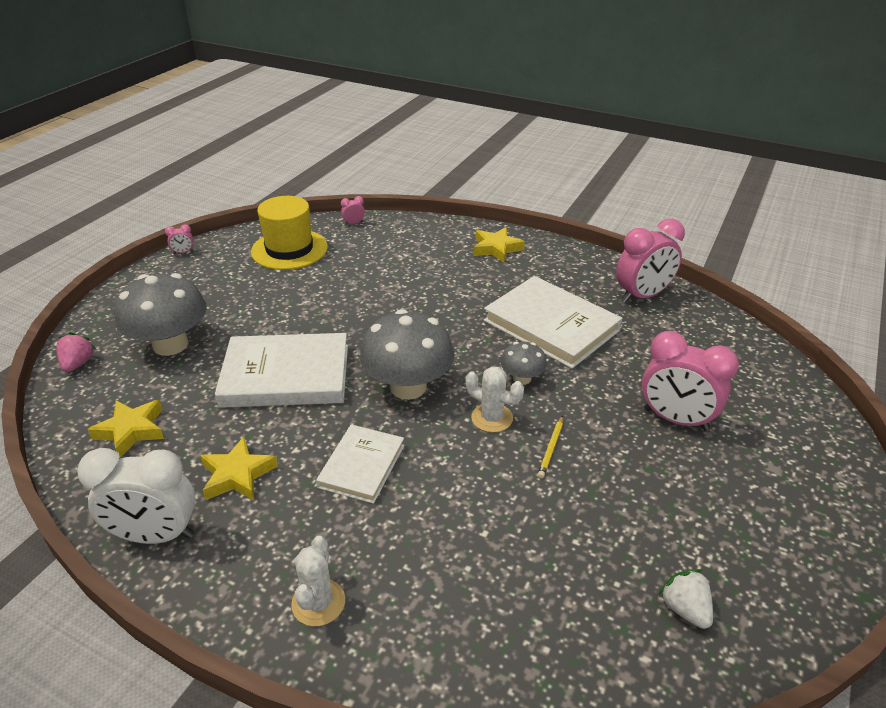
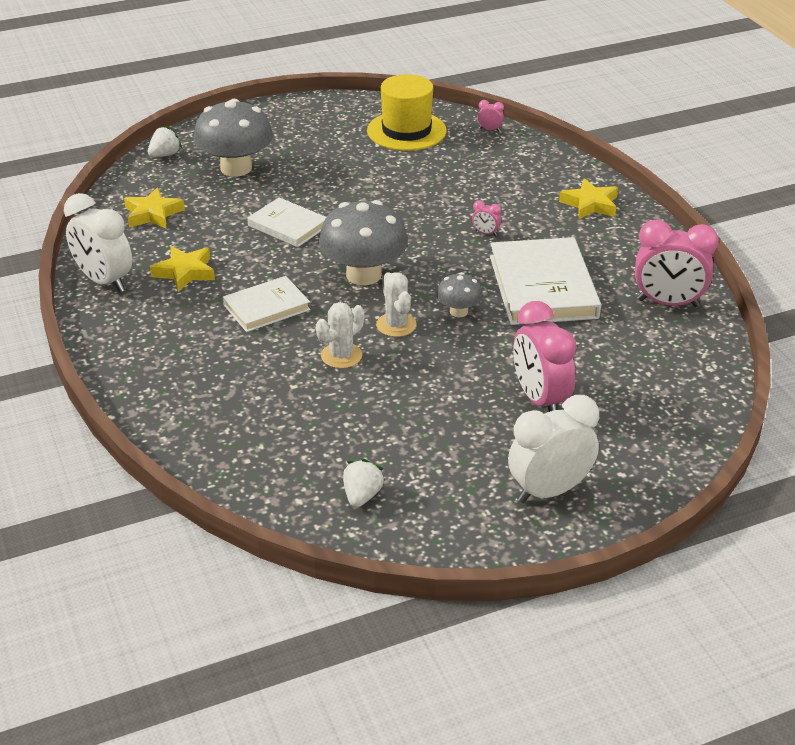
camera: 40 degrees right, 0 degrees up
pink strawberry [56,332,96,372] -> white strawberry [148,126,182,157]
pink clock [165,224,194,254] -> pink clock moved to [472,200,501,236]
white book [215,333,348,408] -> white book [247,197,326,247], size x0.59
white cactus [291,536,345,626] -> white cactus moved to [316,302,364,368]
yellow pencil [538,416,563,478] -> none
none -> white clock [508,395,599,503]

